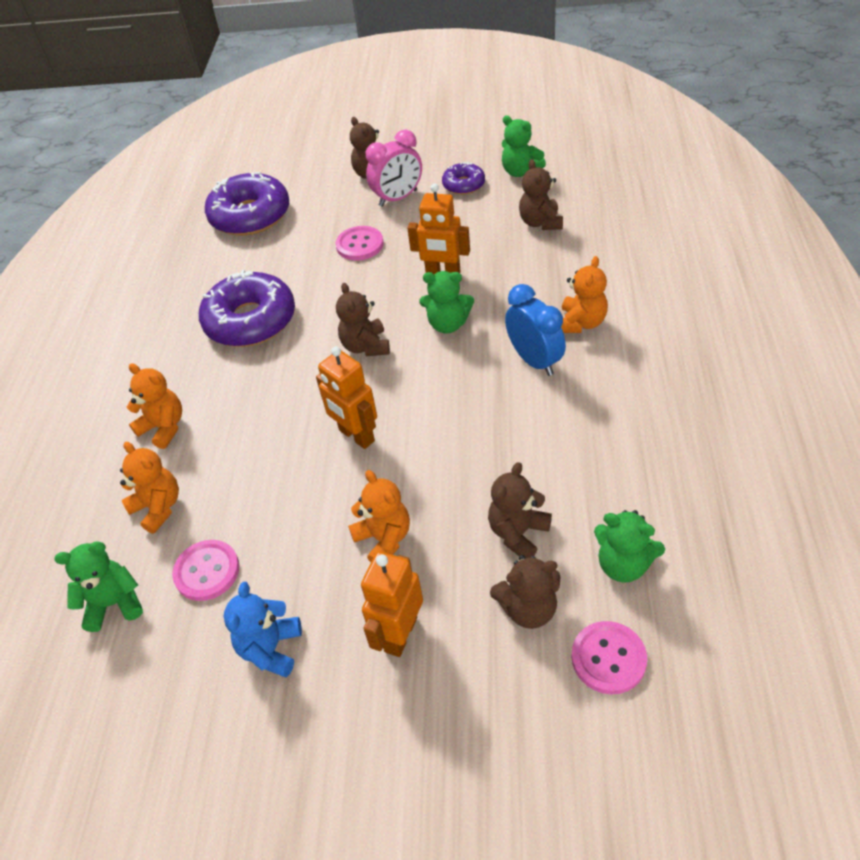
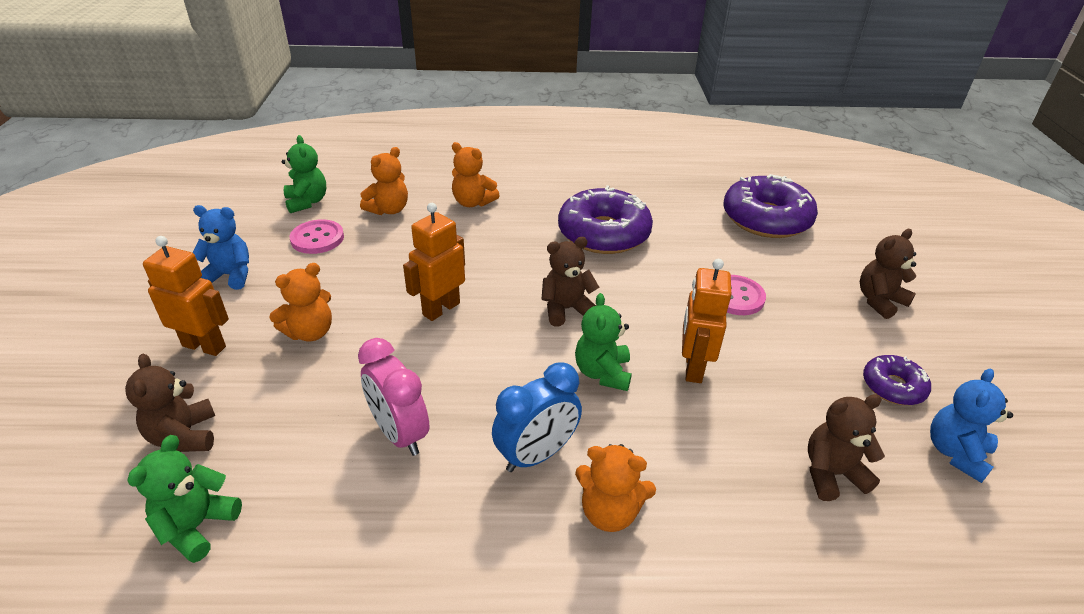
camera: 80 degrees right, 10 degrees down
orange teddy bear [127,363,182,449] -> orange teddy bear turned 90 degrees clockwise [452,142,500,207]
pink clock [366,130,422,207] -> pink clock moved to [358,338,429,456]
brown teddy bear [488,462,552,558] -> none
green teddy bear [502,115,546,177] -> blue teddy bear [930,369,1013,483]
pink button [571,621,647,694] -> none

